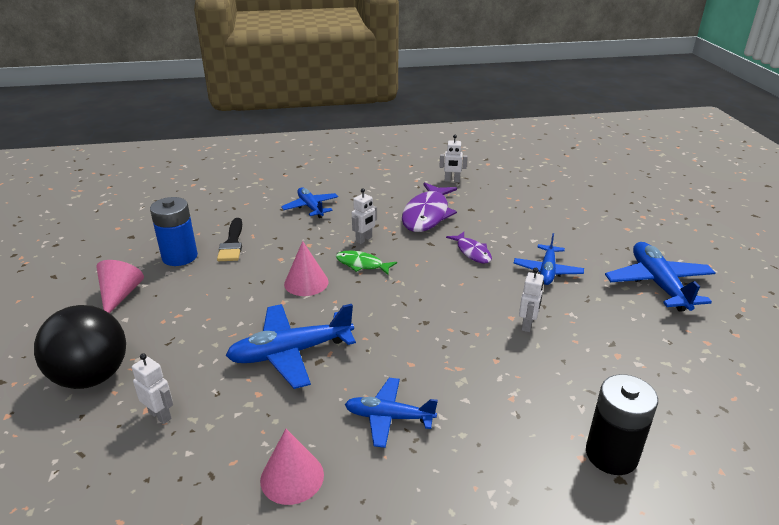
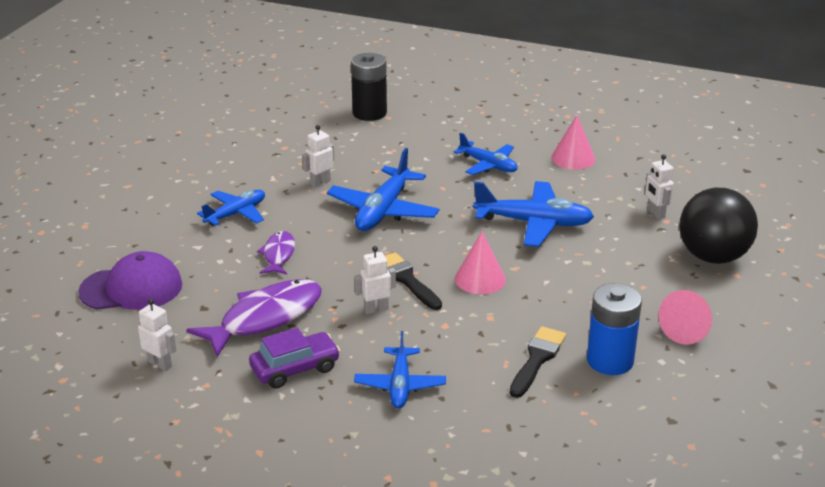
camera: 150 degrees left, 0 degrees up
green fish [336,251,397,275] -> black brush [385,252,442,310]
blue plane [605,242,716,312] -> blue plane moved to [327,148,440,231]
none -> purple cap [78,251,182,310]
none -> purple car [249,328,340,389]

